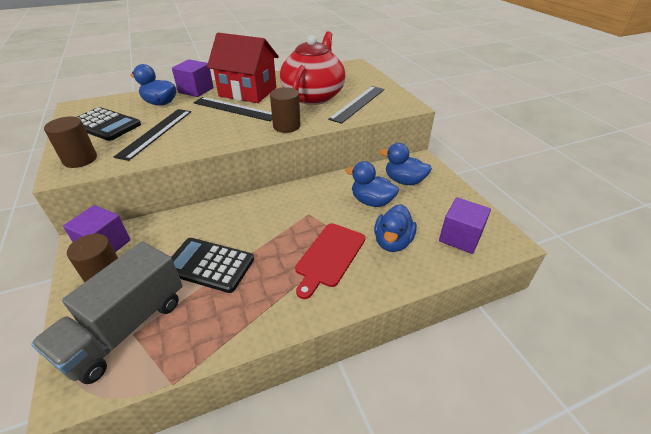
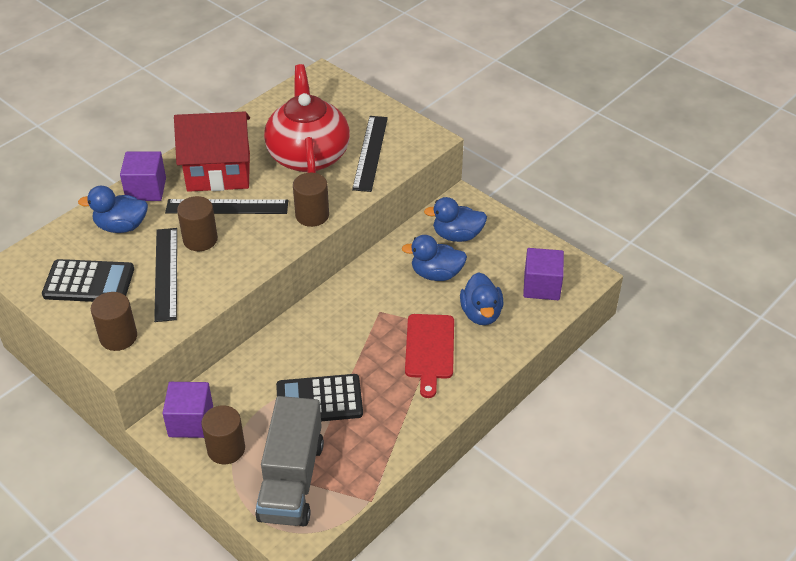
camera: 25 degrees left, 5 degrees up
none -> brown cylinder [177,196,218,251]

